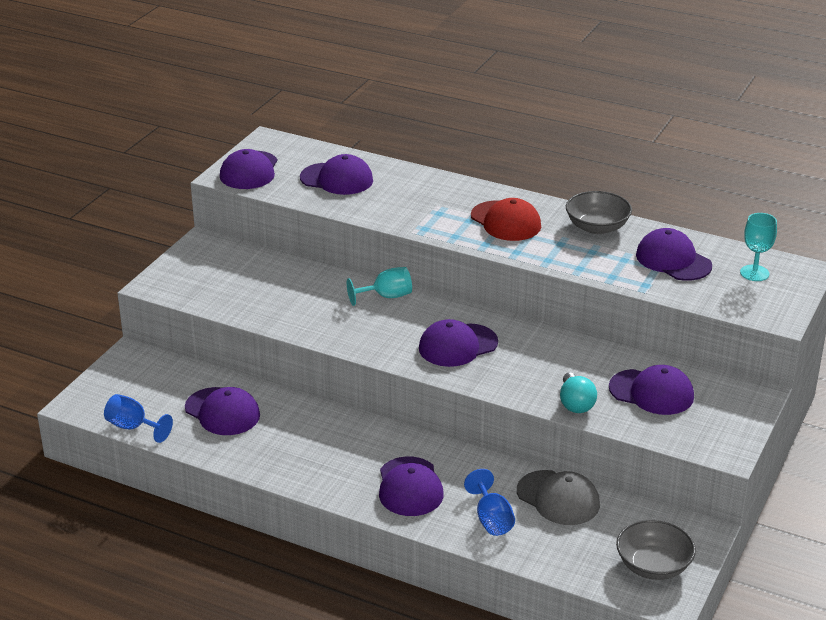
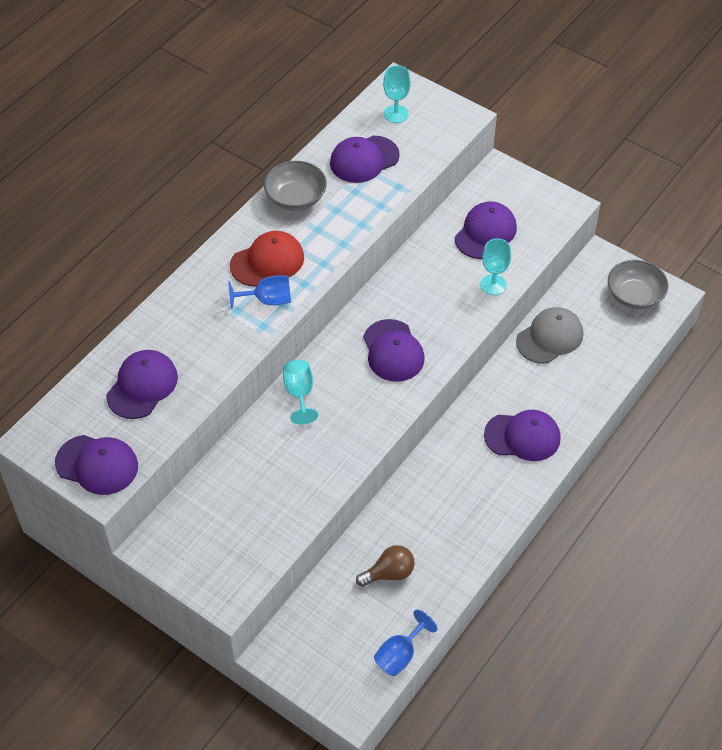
camera: 80 degrees left, 20 degrees up
purple cap [185,387,260,435] -> brown light bulb [356,545,415,587]
blue goblet [464,469,515,536] -> blue goblet moved to [228,275,291,309]
turquoise light bulb [560,372,597,413] -> turquoise goblet [481,238,511,295]

